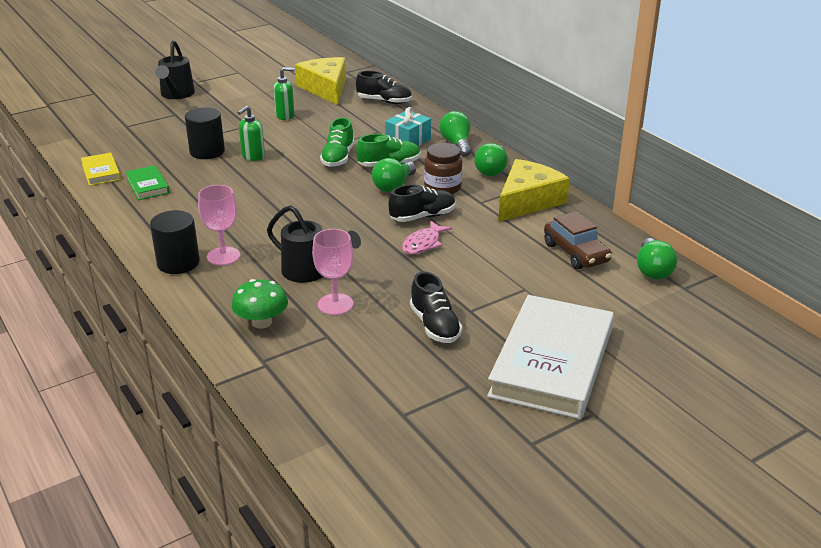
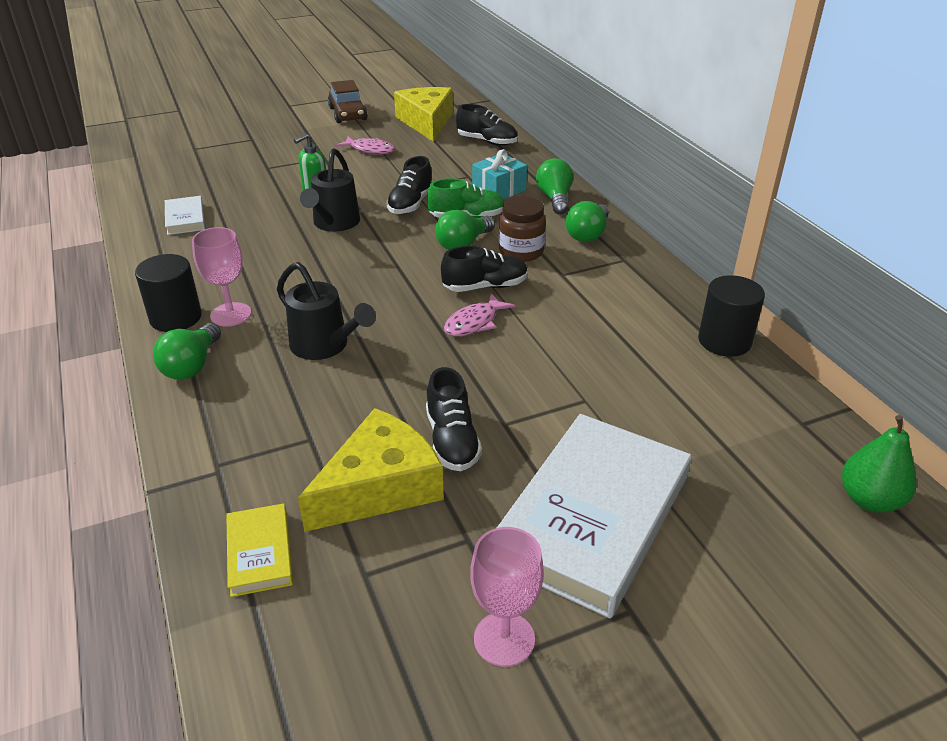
camera: 10 degrees right, 5 degrees up
yellow book [81,153,121,186] -> yellow book moved to [226,503,293,597]
green book [125,165,170,200] -> white book [165,196,205,235]
black watering can [155,40,195,99] -> black watering can moved to [300,148,360,232]
black cylinder [185,107,225,159] -> black cylinder moved to [698,275,765,357]
green mushroom [232,279,288,329] -> none
green soap dispenser [273,67,295,120] -> pink fish [336,137,395,154]
pink goblet [312,229,353,315] -> pink goblet moved to [470,527,544,667]
green shoe [320,117,354,167] -> black shoe [386,156,433,214]
yellow cheese [498,159,570,222] -> yellow cheese moved to [298,408,444,532]
brown car [544,211,612,269] -> brown car moved to [328,80,368,123]
green light bulb [637,238,677,279] -> green light bulb moved to [153,323,221,380]
none -> green pear [842,415,916,513]

